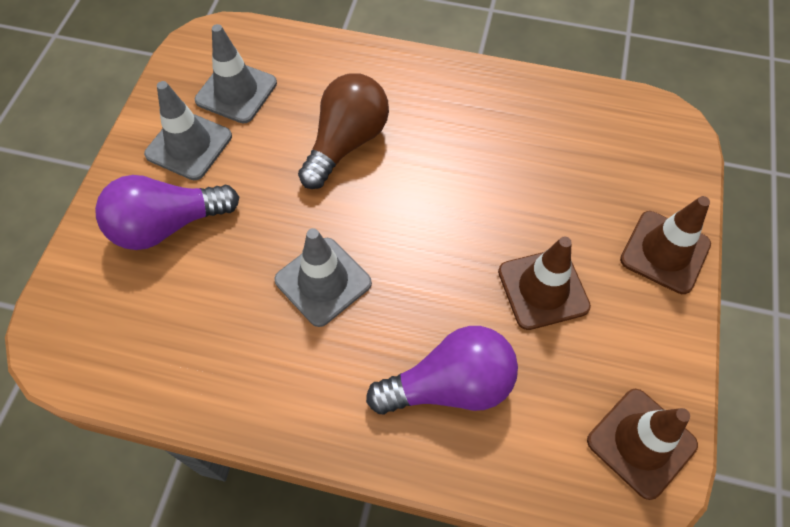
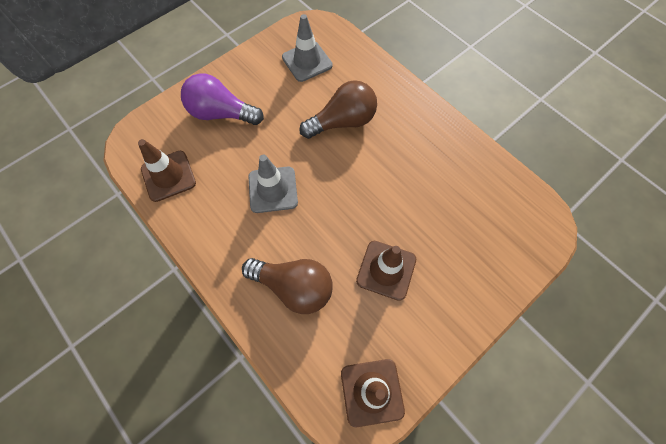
camera: 35 degrees right, 5 degrees up
grey traffic cone [144,81,232,180] -> none
purple light bulb [366,326,518,414] -> brown light bulb [242,258,333,314]
brown traffic cone [620,196,711,294] -> brown traffic cone moved to [138,139,196,202]

